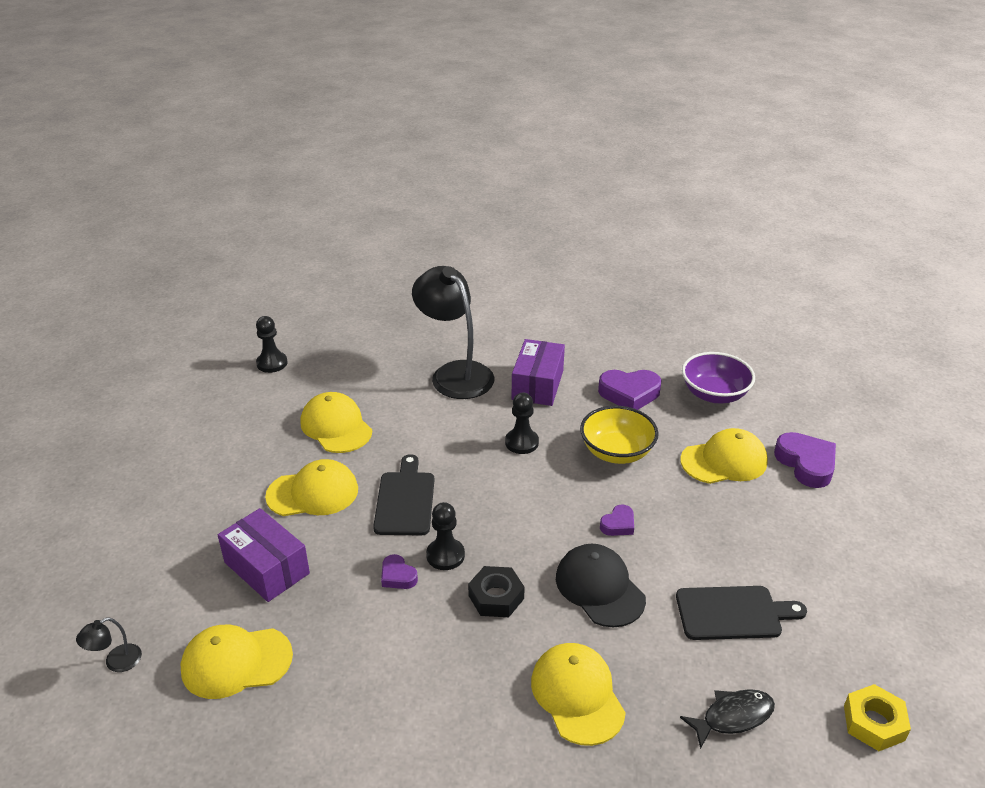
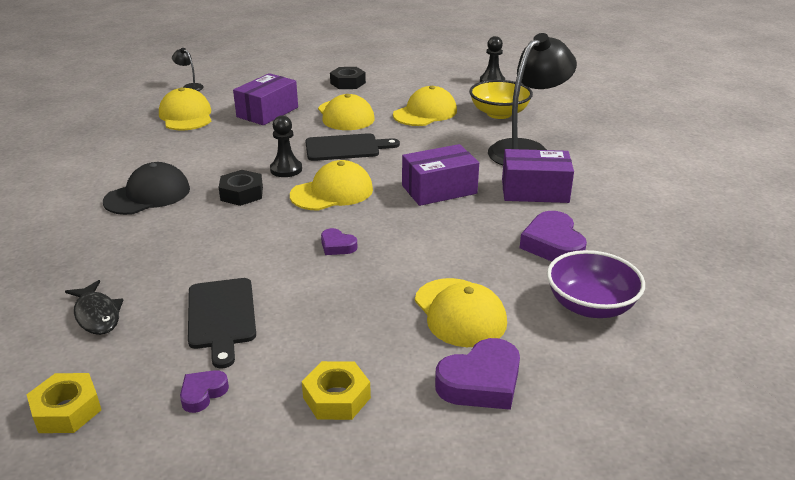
camera: 80 degrees right, 5 degrees down
purple heart [381,554,418,589] -> purple heart moved to [180,370,229,413]
black pawn [505,393,539,454] -> purple box [402,144,479,206]
yellow cap [531,643,626,746] -> yellow cap moved to [290,160,373,211]
black cap [556,544,646,627] -> black cap moved to [103,162,190,215]
yellow bowl [580,406,659,464] -> yellow bowl moved to [469,80,533,119]
none -> yellow nut [302,361,371,420]
none -> black nut [330,67,366,89]

